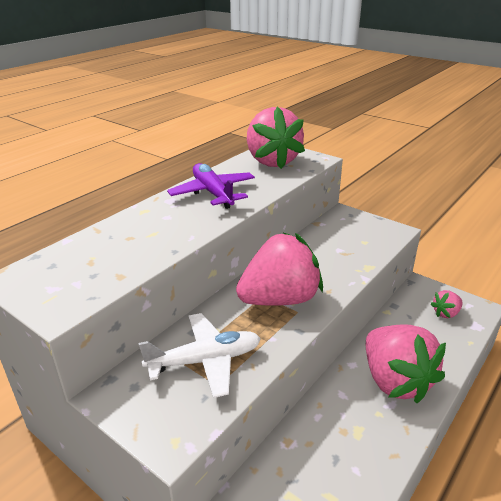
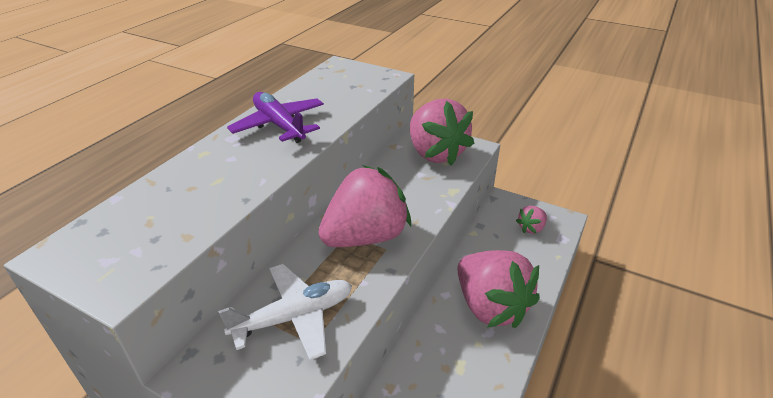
camera: 10 degrees left, 5 degrees up
pink strawberry [247,106,305,169] -> pink strawberry moved to [410,99,475,166]

